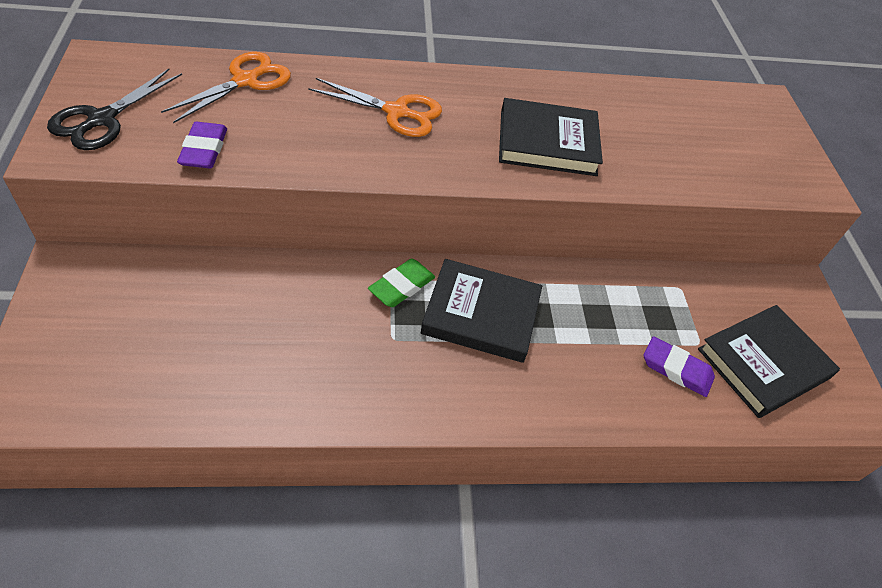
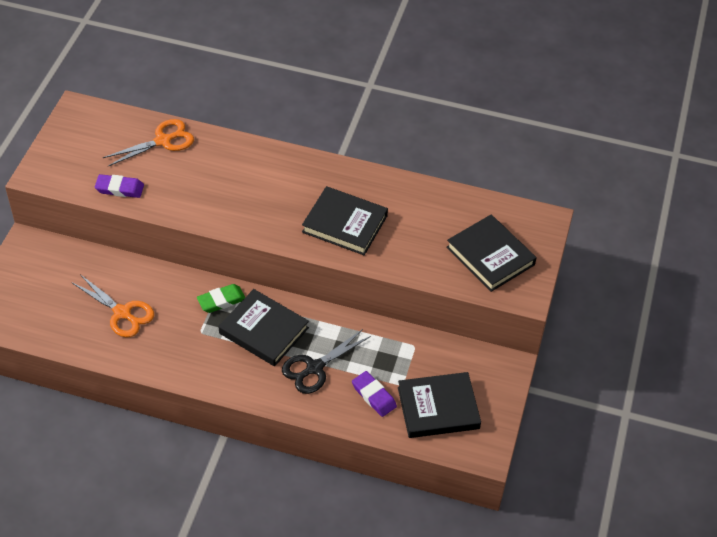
camera: 25 degrees right, 0 degrees up
black scissors [47,69,182,150] -> black scissors moved to [282,329,371,394]
purple eraser [177,122,227,168] -> purple eraser turned 75 degrees clockwise [95,174,144,198]
orange scissors [308,78,442,137] -> orange scissors moved to [71,274,154,338]
none -> black book [446,215,537,292]

